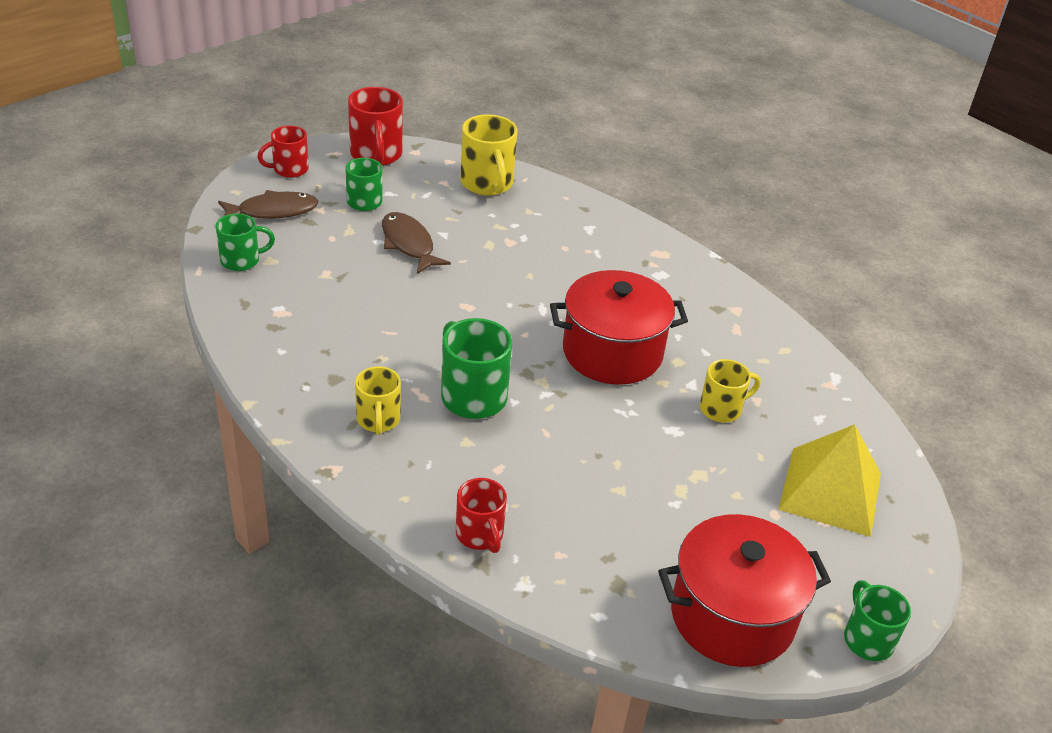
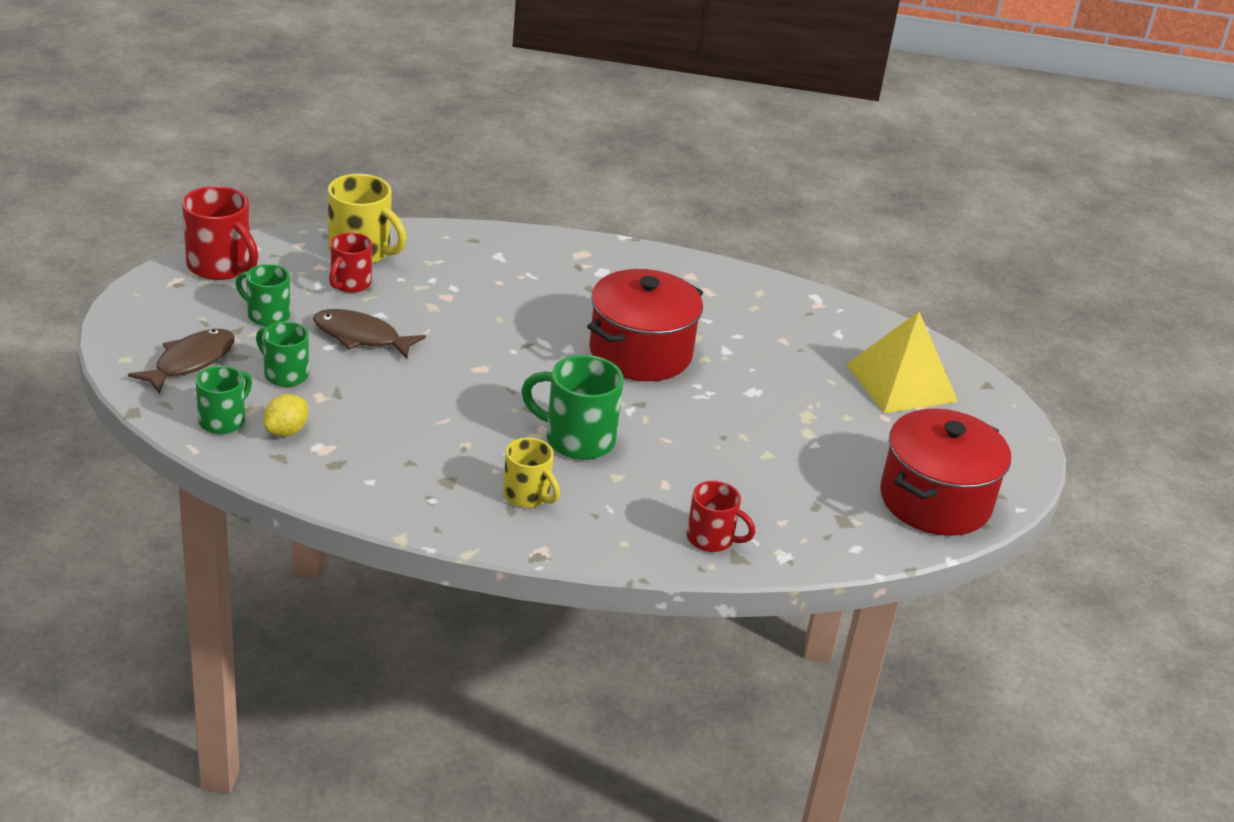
camera: 40 degrees left, 5 degrees down
red mug [257,126,309,178] -> red mug moved to [329,232,372,293]
yellow mug [700,359,761,423] -> none
green mug [844,580,911,661] -> green mug moved to [256,321,309,387]
none -> yellow lemon [263,394,308,436]

